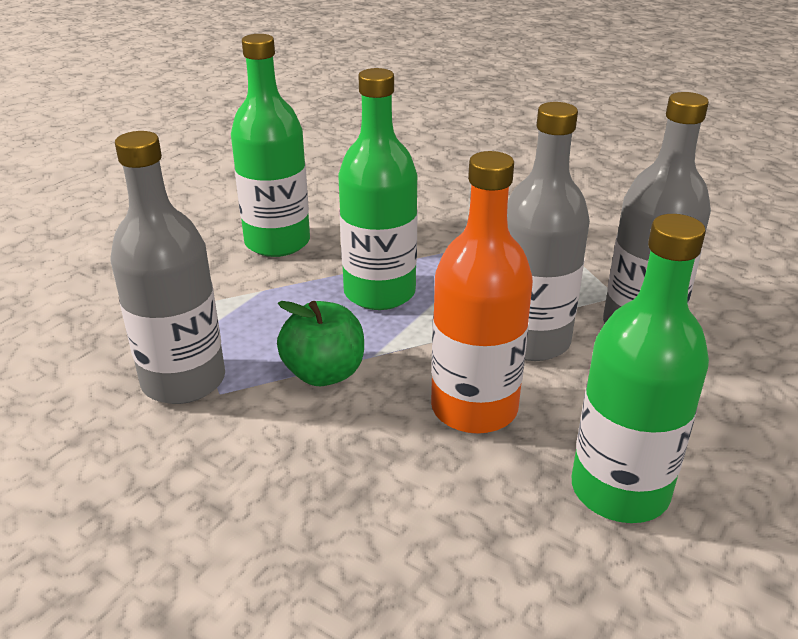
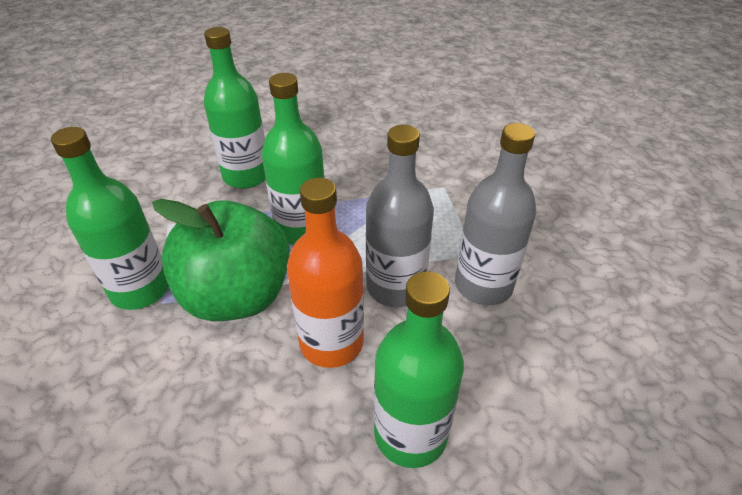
camera: 10 degrees right, 10 degrees up
grey bottle [110,131,225,404] -> green bottle [51,127,169,310]
green apple [277,301,364,386] -> green apple [152,199,290,322], size x1.88

